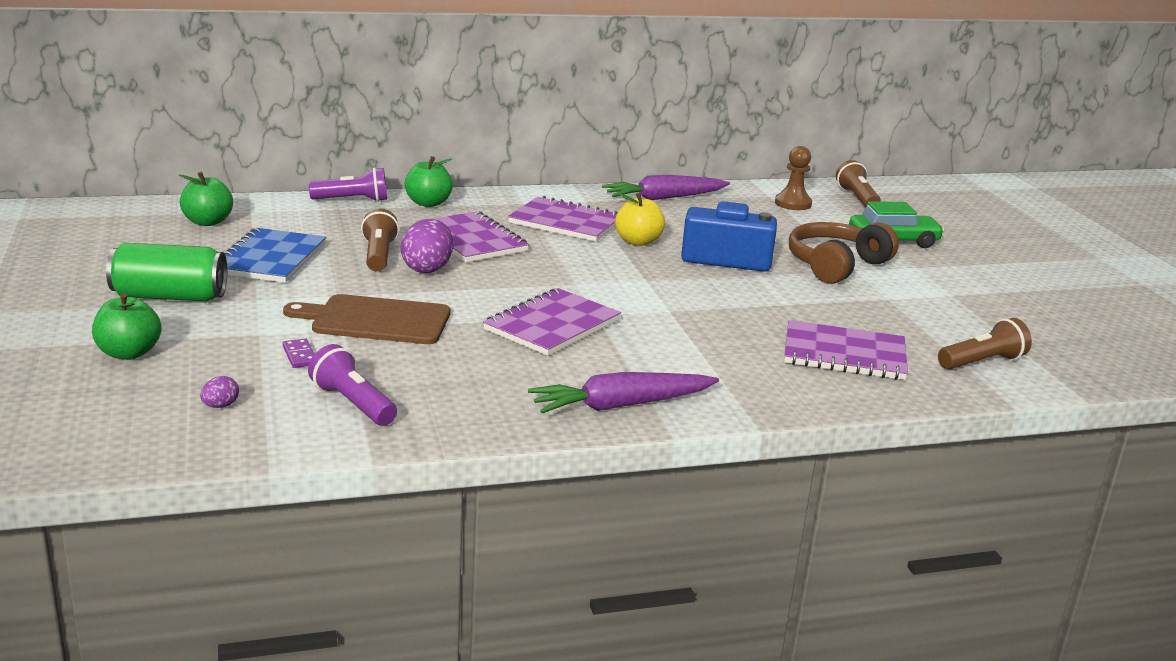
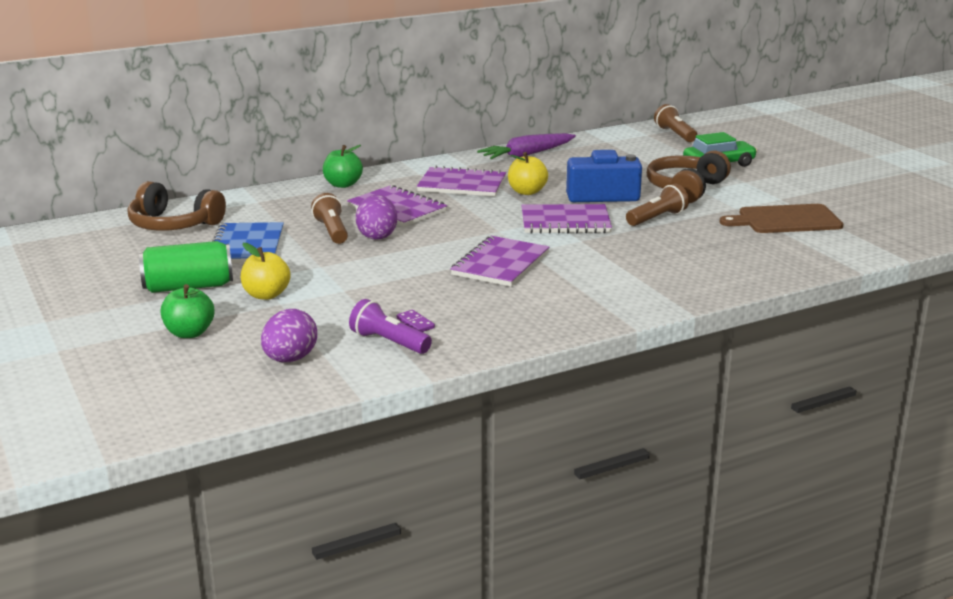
camera: 10 degrees left, 0 degrees up
green apple [179,172,233,226] -> brown headphones [128,181,226,231]
purple egg [200,376,239,408] -> purple egg [261,309,317,362], size x2.10
brown cutting board [283,294,450,344] -> brown cutting board moved to [720,204,843,233]
purple domino [283,339,314,368] -> purple domino moved to [397,310,435,332]
purple flashlight [309,167,387,202] -> none
purple carrot [528,372,719,413] -> none
brown pawn [775,146,812,210] -> none
purple notebook [784,320,908,380] -> purple notebook moved to [521,204,612,234]
brown flashlight [938,318,1032,369] -> brown flashlight moved to [626,184,689,226]
none -> yellow apple [241,243,291,300]

